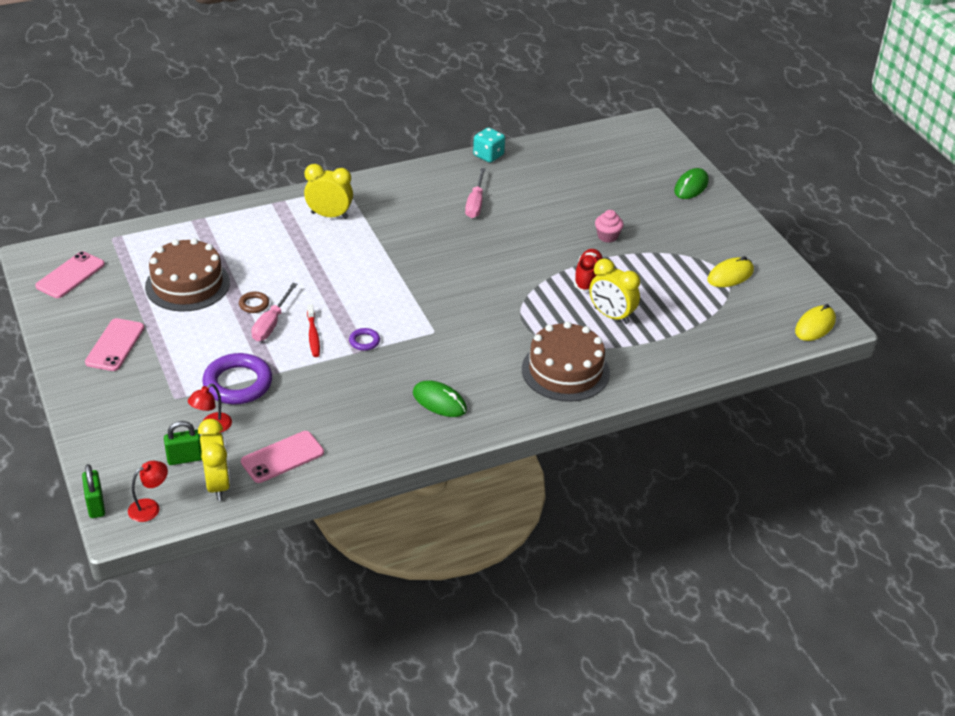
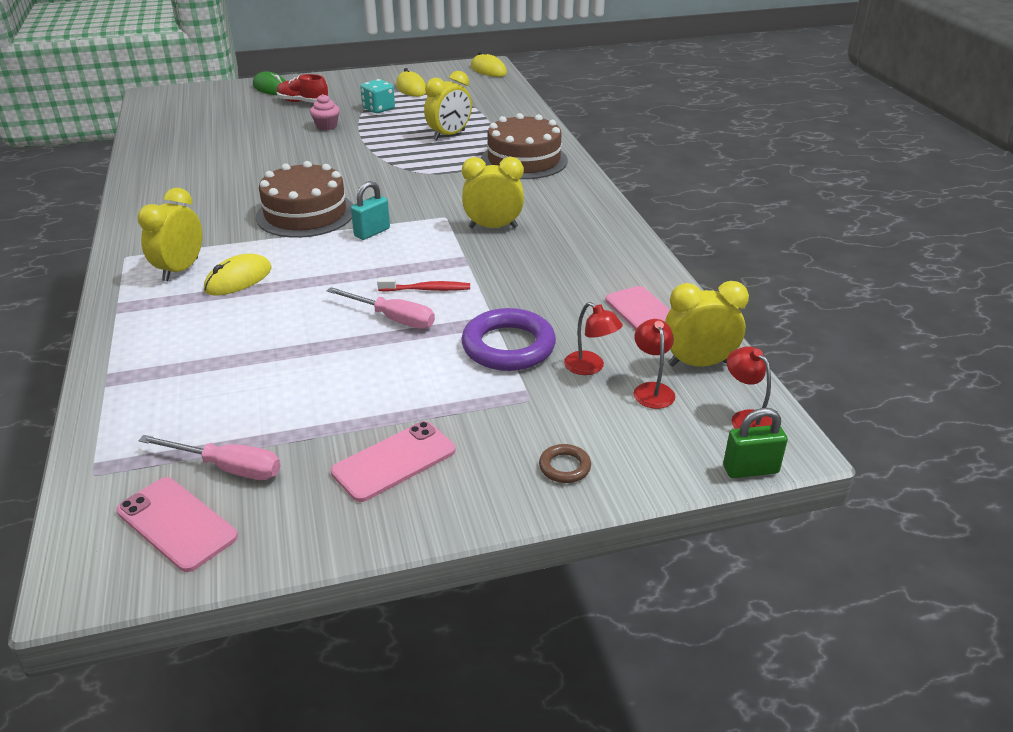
camera: 80 degrees left, 5 degrees down
pink phone [85,318,144,371] -> pink phone turned 60 degrees counterclockwise [331,421,456,502]
brown cake [145,238,230,312] -> brown cake moved to [256,161,353,238]
green padlock [164,421,202,465] -> red lamp [634,319,675,409]
brown ring [239,292,269,313] -> brown ring moved to [539,444,591,483]
purple ring [349,328,380,351] -> none
green mouse [413,381,467,417] -> none
pink screwdriver [465,168,486,218] -> pink screwdriver moved to [138,435,281,480]
turquoise dice [473,128,505,163] -> turquoise dice moved to [360,79,395,113]
red shoe [574,249,603,292] -> red shoe moved to [277,74,328,103]
none -> yellow mouse [204,254,272,296]
none -> turquoise padlock [351,181,390,240]
none -> yellow clock [462,157,524,228]

